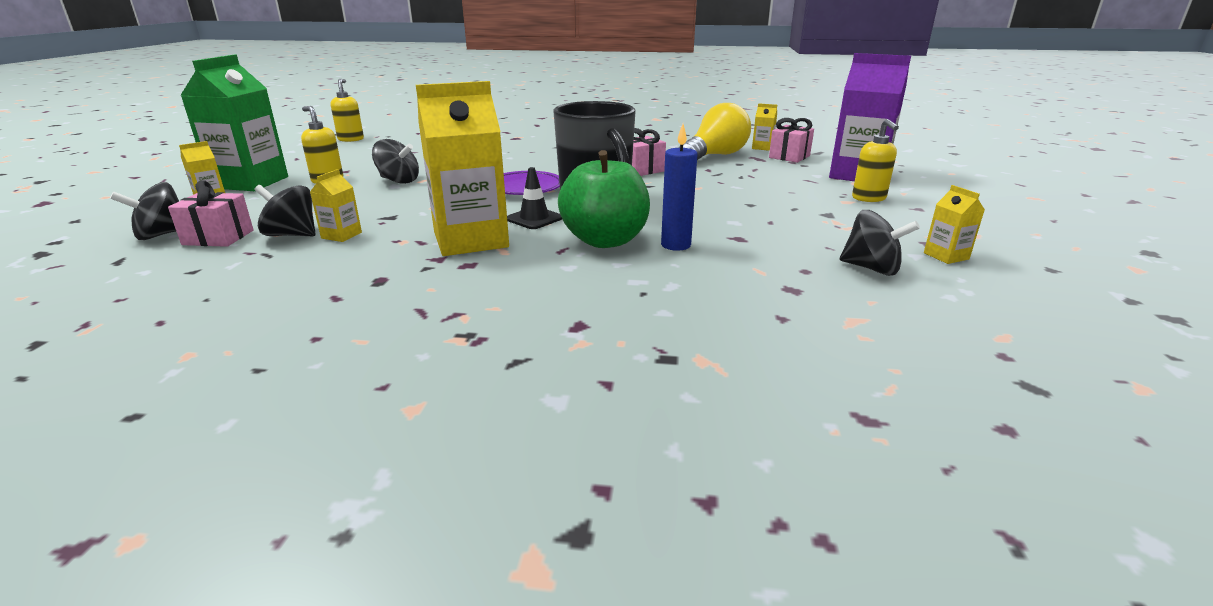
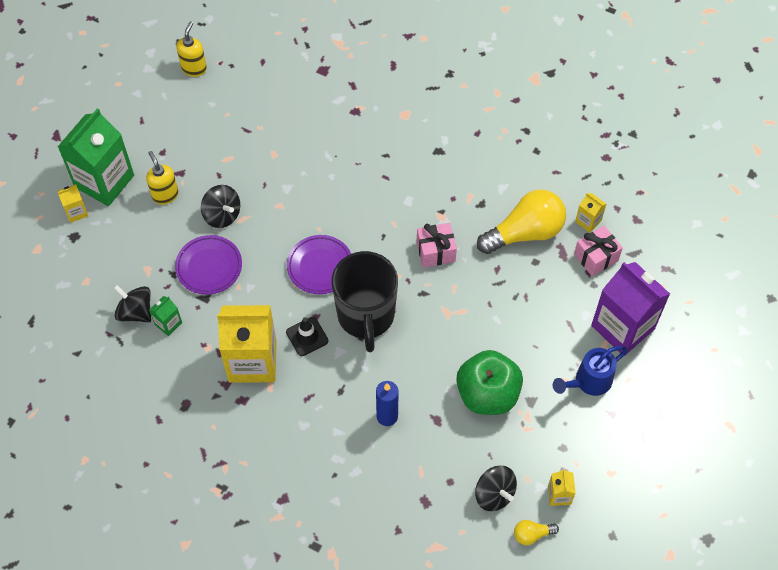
camera: 20 degrees right, 35 degrees up
black spinning top [110,182,179,240] -> none
pink gift [168,180,254,247] -> none
yellow carton [310,169,362,242] -> green carton [149,296,182,336]
green apple [558,150,650,248] -> green apple moved to [456,350,523,415]
yellow soap dispenser [852,119,899,202] -> blue watering can [553,346,628,396]
none -> purple plate [175,235,242,295]
none -> yellow light bulb [514,520,559,545]

